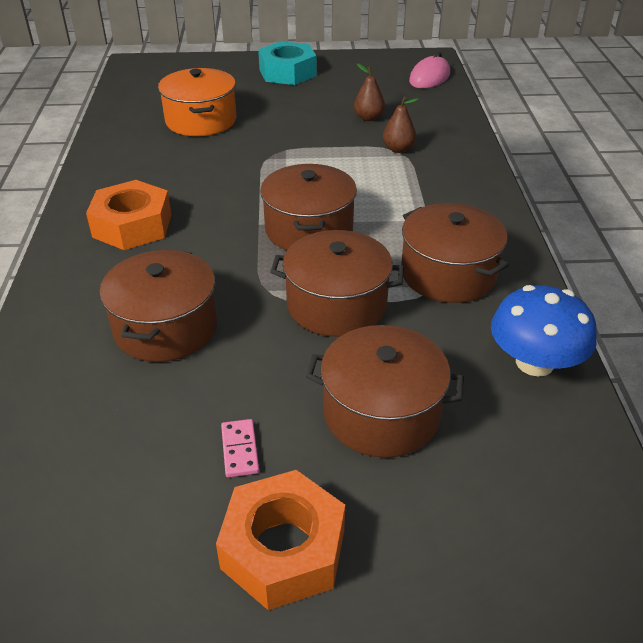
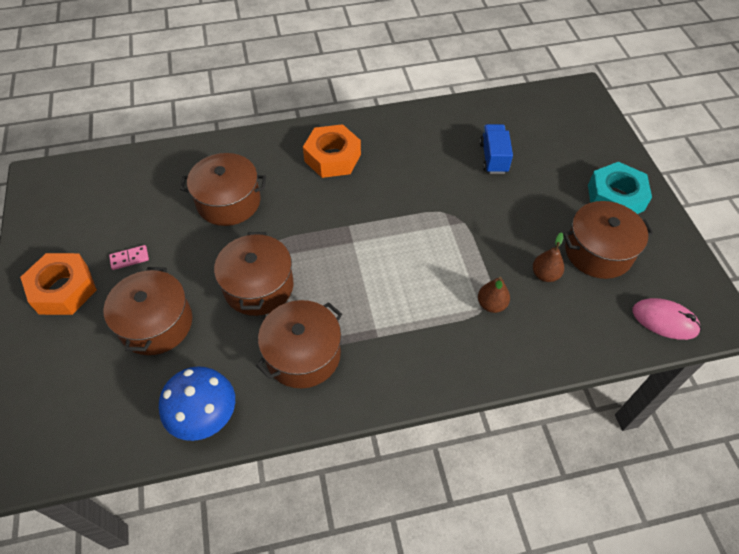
camera: 80 degrees right, 15 degrees up
orange pot [158,68,237,136] -> blue truck [480,124,513,174]
brown pot [260,164,357,250] -> brown pot moved to [563,201,653,279]

